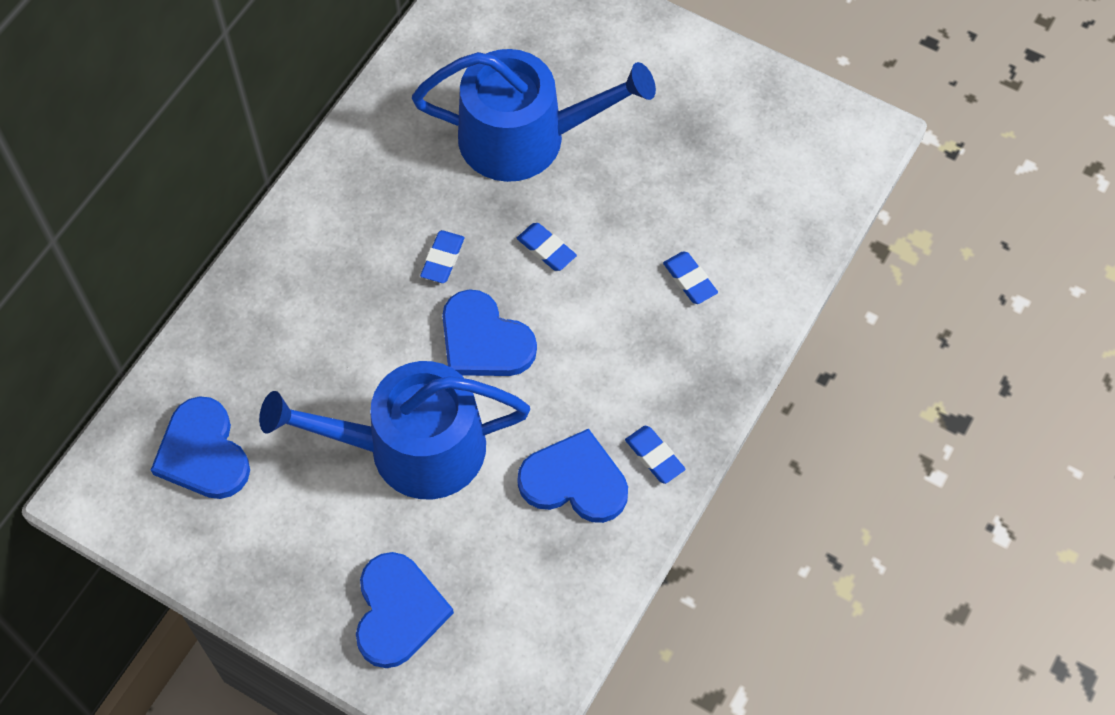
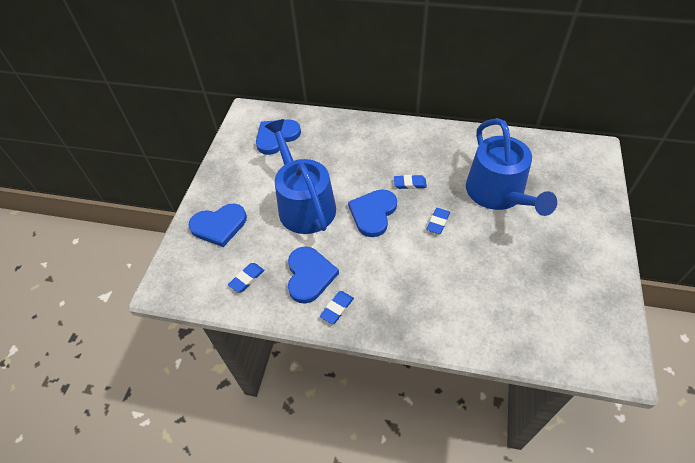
camera: 75 degrees right, 10 degrees down
blue eraser [663,251,718,304] -> blue eraser moved to [228,263,265,292]

